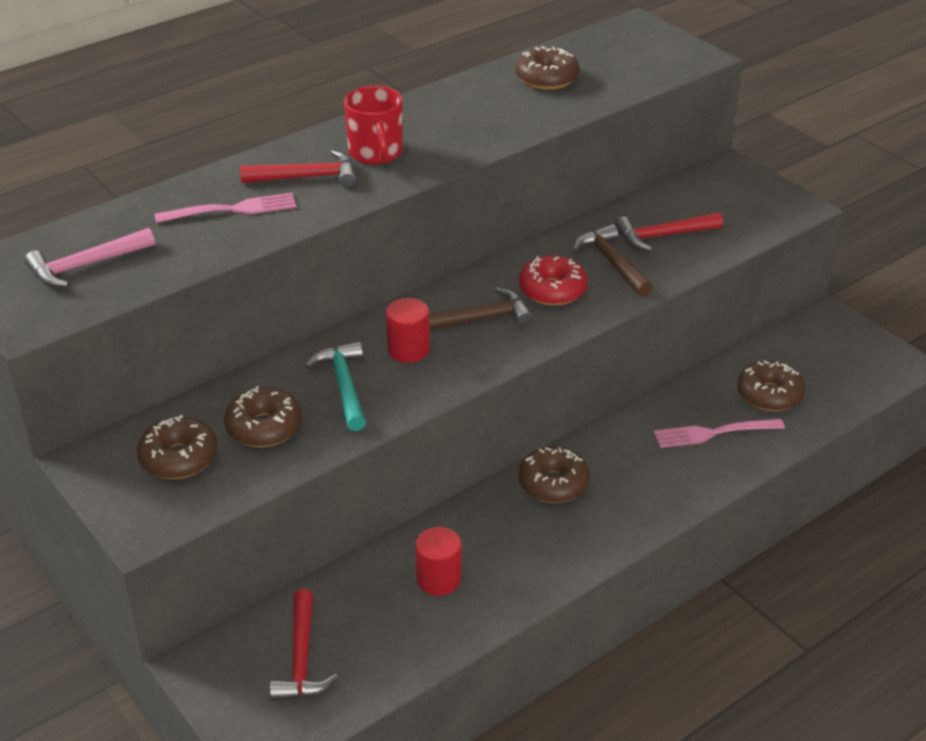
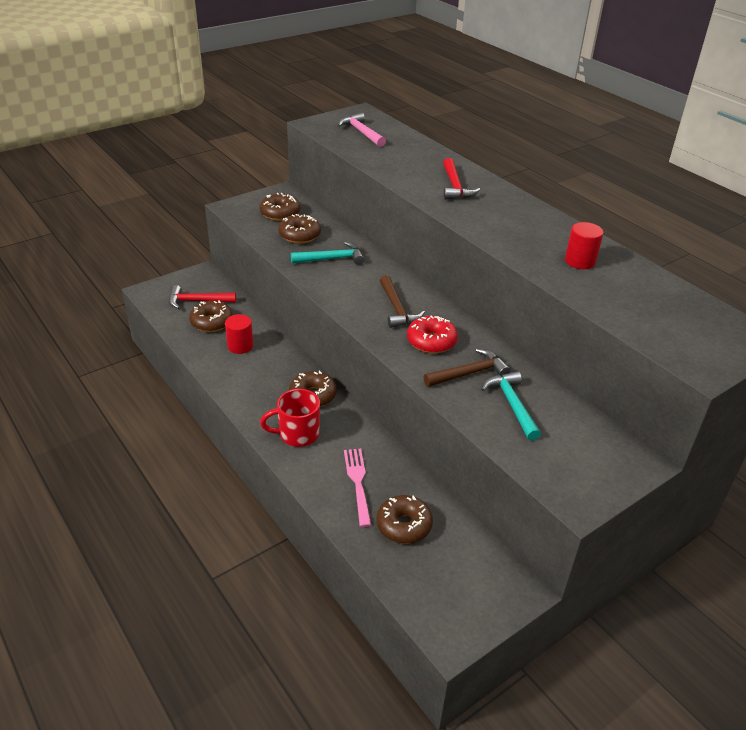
camera: 90 degrees right, 0 degrees up
pink fork [155,193,296,223] -> none
red mug [344,86,403,165] -> red mug moved to [260,389,320,447]
red cylinder [386,298,430,363] -> red cylinder moved to [565,222,603,269]
brown donut [515,46,579,90] -> brown donut moved to [189,300,233,332]
red hammer [615,212,723,251] -> turquoise hammer [481,371,541,441]

